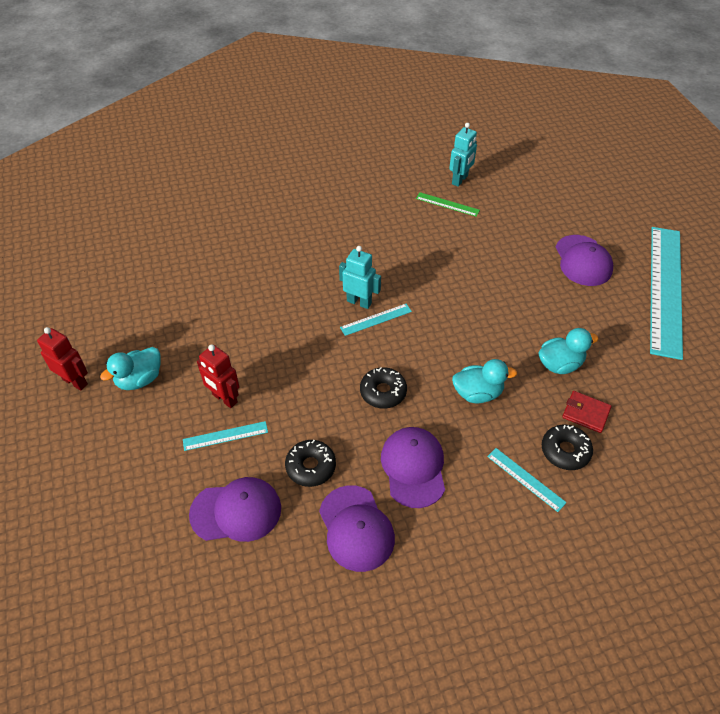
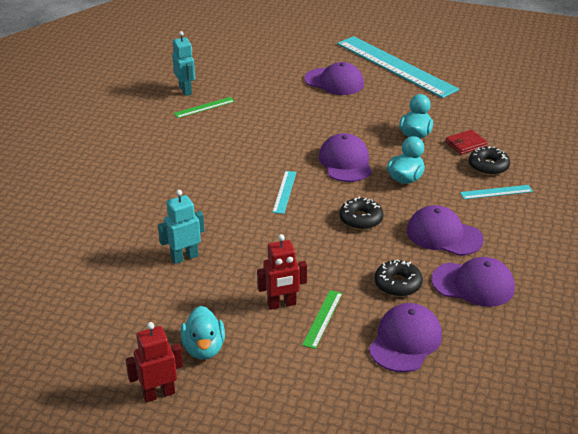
camera: 55 degrees left, 15 degrees down
turquoise ruler [183,421,268,451] -> green ruler [302,290,343,349]
turquoise robot [339,246,381,309] -> turquoise robot moved to [158,190,205,264]
none -> purple cap [319,133,372,182]

